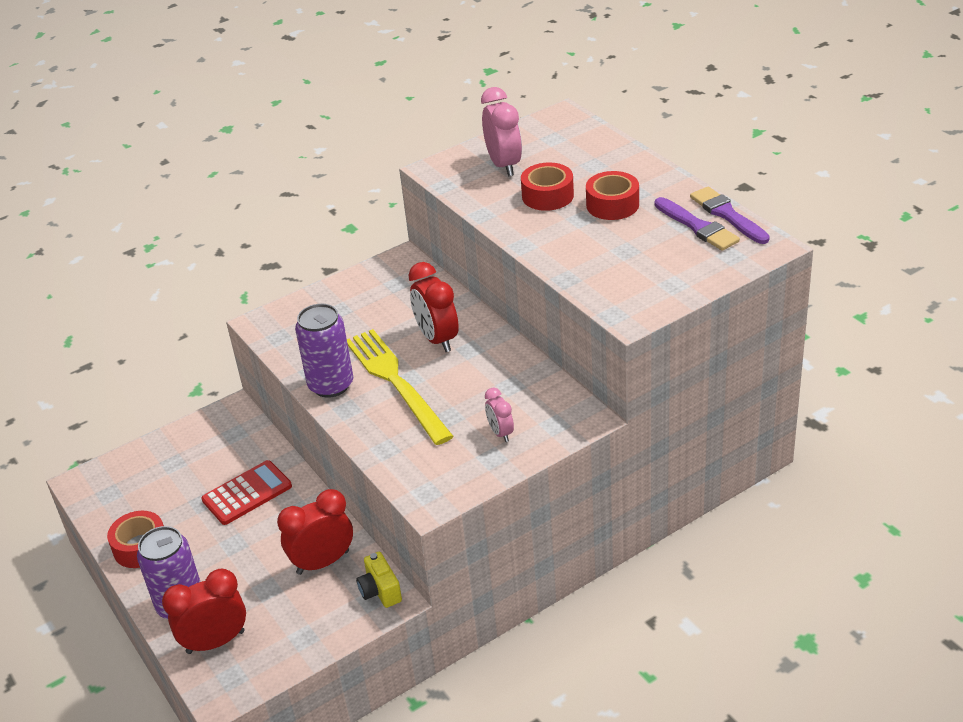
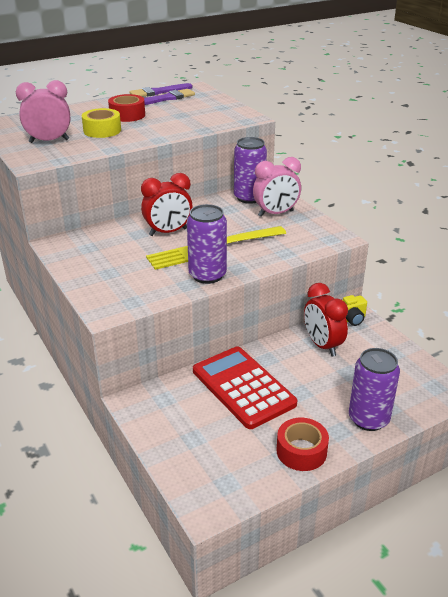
camera: 90 degrees left, 5 degrees down
red clock [162,569,246,654] -> none
red calculator [201,460,292,525] -> red calculator [193,347,297,429], size x1.50
pink clock [485,388,514,442] -> pink clock [253,157,301,217], size x1.79
red tape [521,162,574,211] -> yellow tape [82,108,121,138]
none -> purple can [234,137,267,204]

